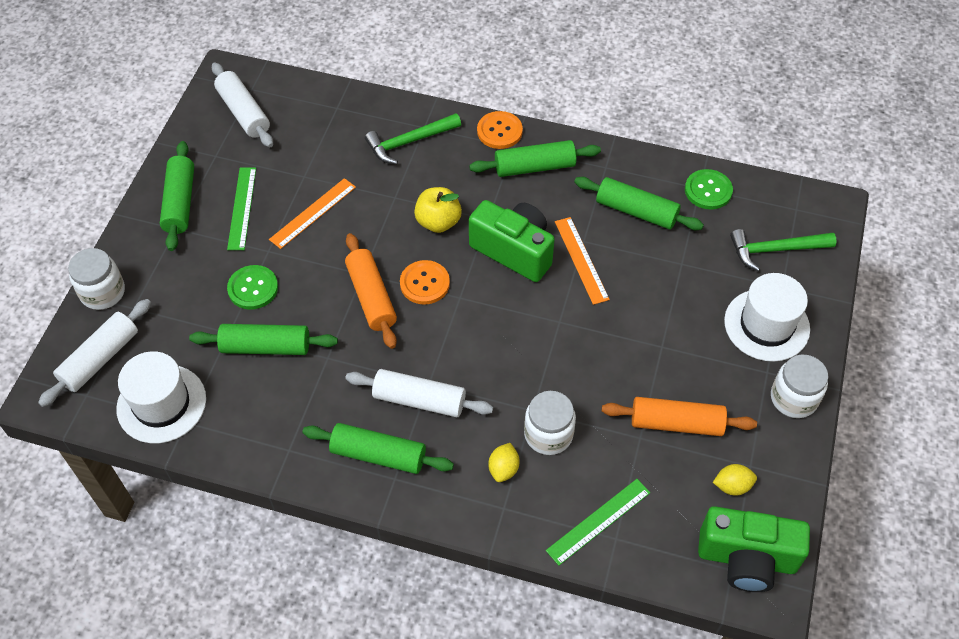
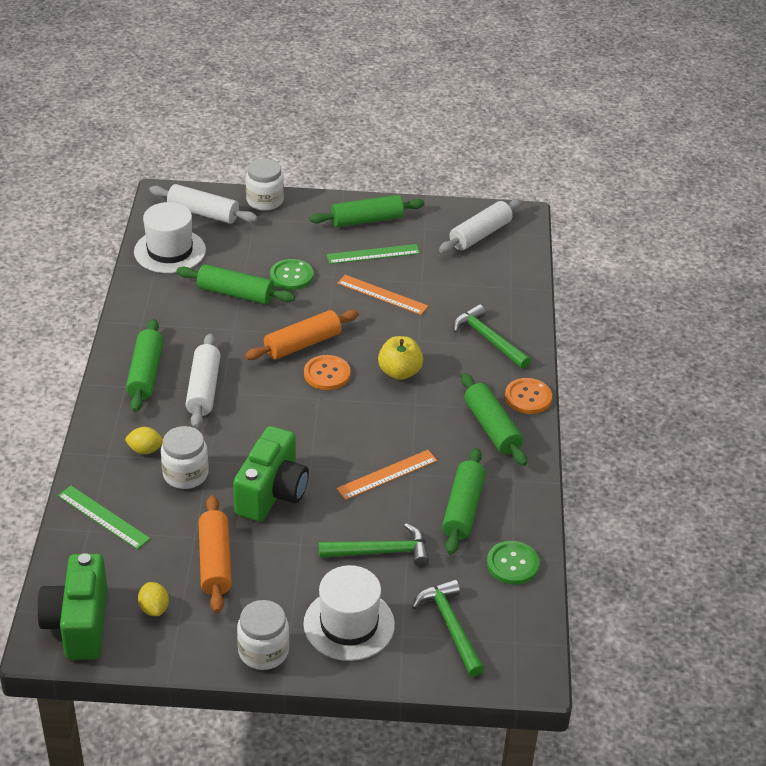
camera: 75 degrees right, 15 degrees down
green rolling pin [189,324,338,355] -> green rolling pin turned 60 degrees counterclockwise [176,264,295,304]
green camera [469,200,555,282] -> green camera moved to [233,426,309,522]
none -> green hammer [319,523,429,567]

